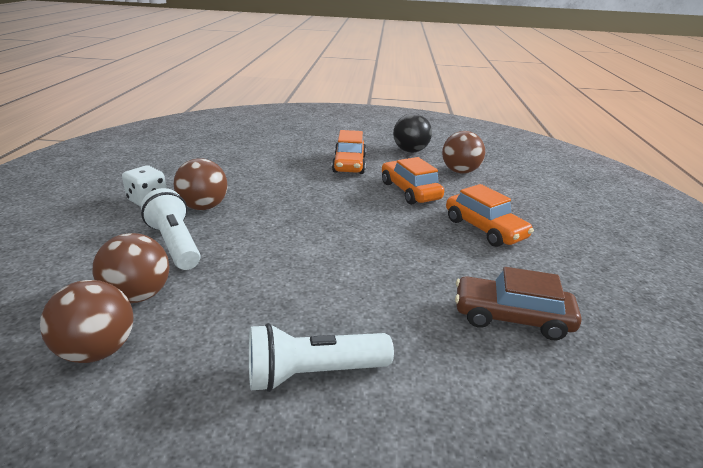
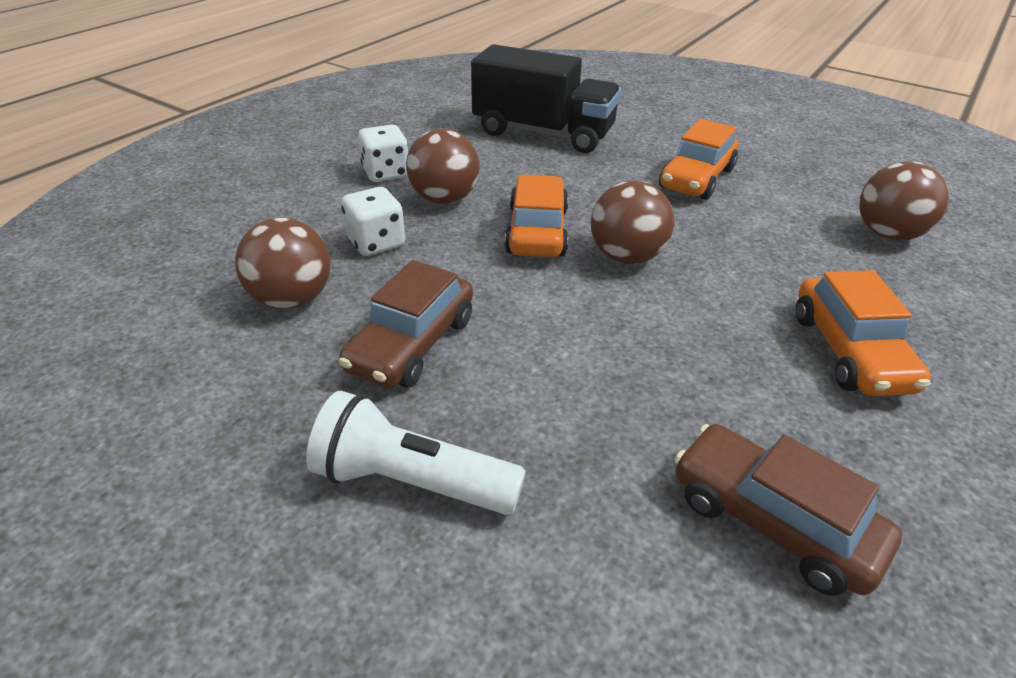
camera: 30 degrees right, 10 degrees up
brown ball [40,280,133,363] -> brown ball moved to [591,181,674,264]
white flashlight [141,188,200,270] -> white dice [341,187,405,256]
orange car [382,157,444,205] -> orange car moved to [505,175,569,257]
black ball [393,113,432,153] -> none
none -> brown car [338,260,473,388]
none -> black truck [471,44,621,153]

